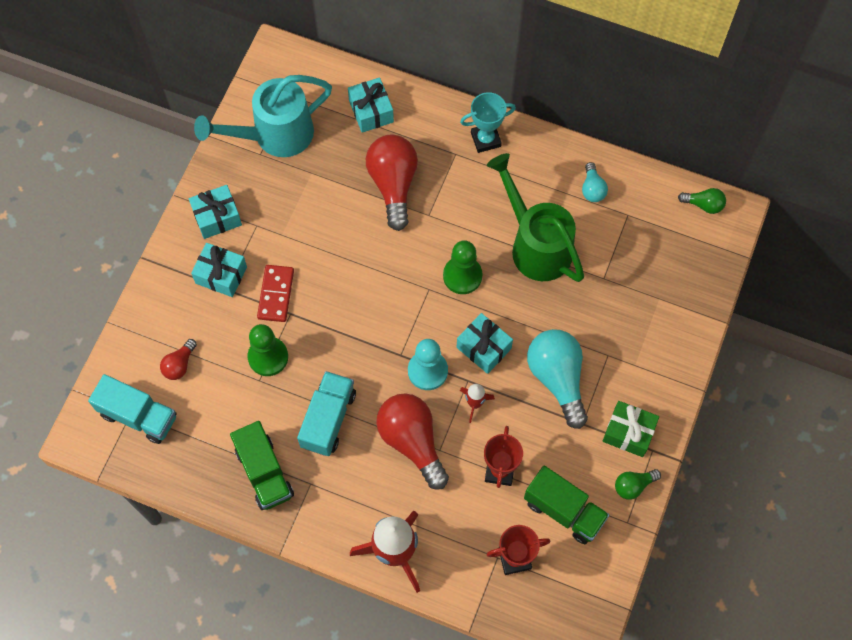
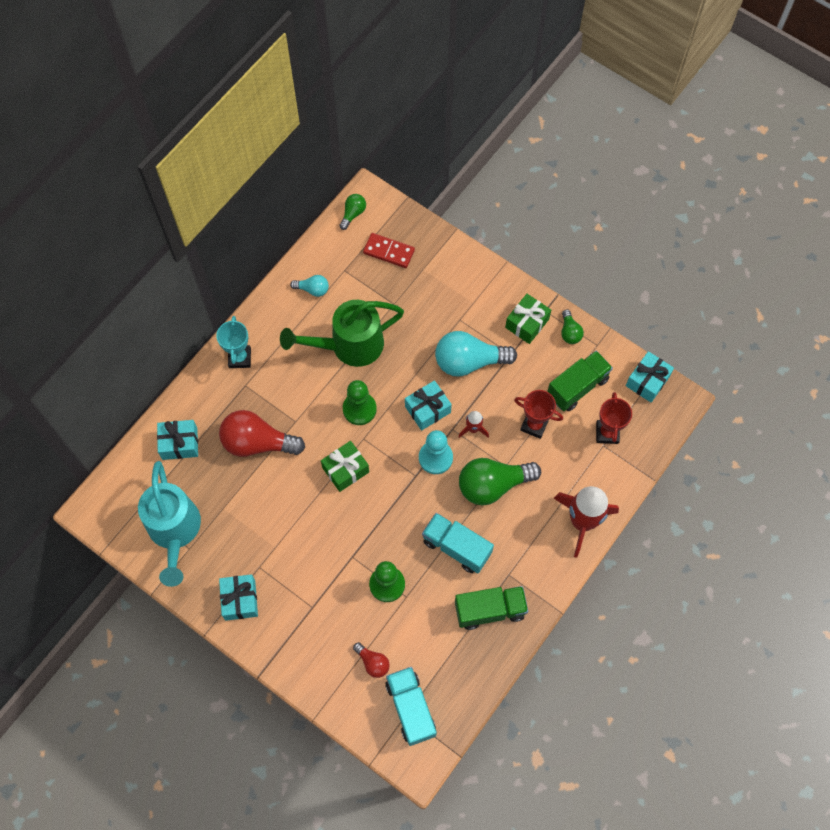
camera: 75 degrees left, 0 degrees up
turquoise truck [88,374,176,444] -> turquoise truck turned 60 degrees counterclockwise [385,667,437,746]
turquoise gift [191,243,247,297] -> turquoise gift moved to [626,351,674,402]
red domino [257,265,294,322] -> red domino moved to [363,233,415,268]
red light bulb [376,393,449,490] -> green light bulb [459,458,541,505]
none -> green gift [321,441,369,492]

